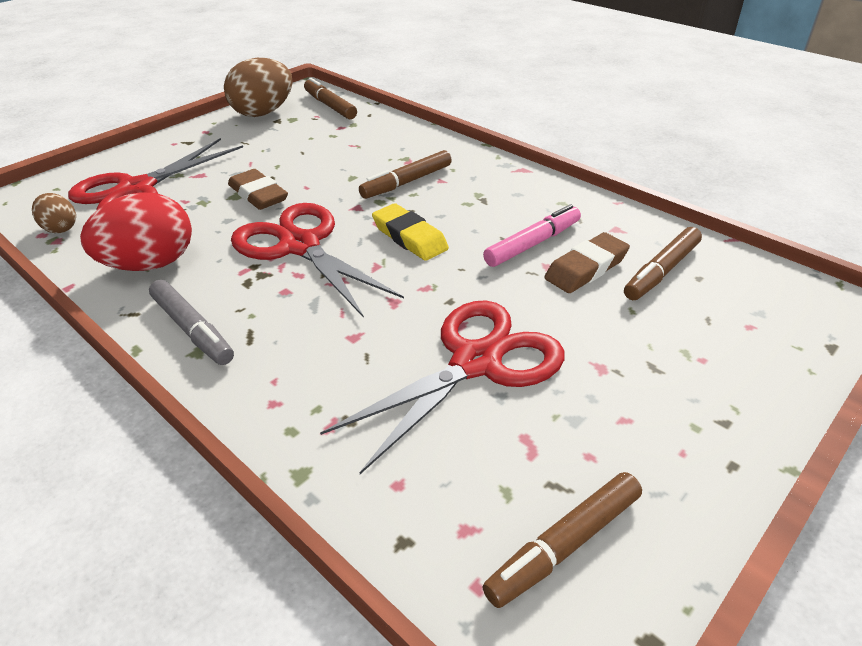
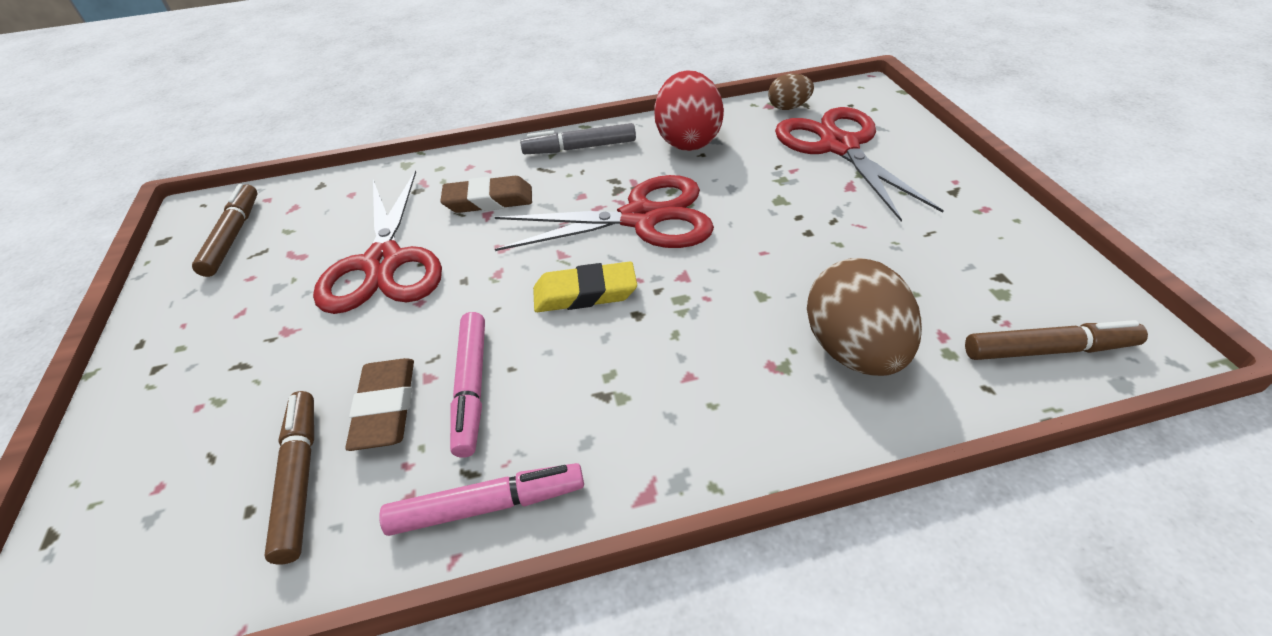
camera: 125 degrees right, 5 degrees up
brown egg [224,58,293,117] -> brown egg moved to [807,258,922,376]
brown eraser [228,169,288,210] -> brown eraser moved to [440,176,532,213]
brown marker [359,150,452,199] -> none
none -> pink marker [379,463,584,536]

